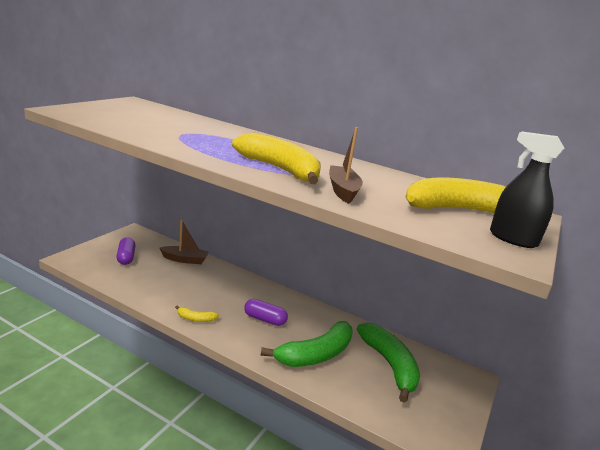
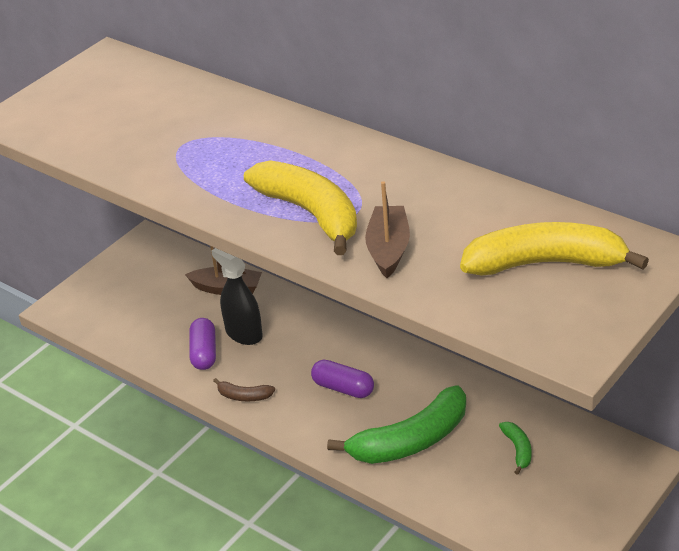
camera: 15 degrees right, 15 degrees up
purple capsule [116,237,135,265] -> purple capsule moved to [190,318,216,370]
yellow banana [175,306,219,322] -> brown banana [213,378,275,402]
green banana [357,322,420,403] -> green banana [499,422,531,475], size x0.44
black spray bottle [490,132,565,248] -> black spray bottle moved to [211,248,263,345]

